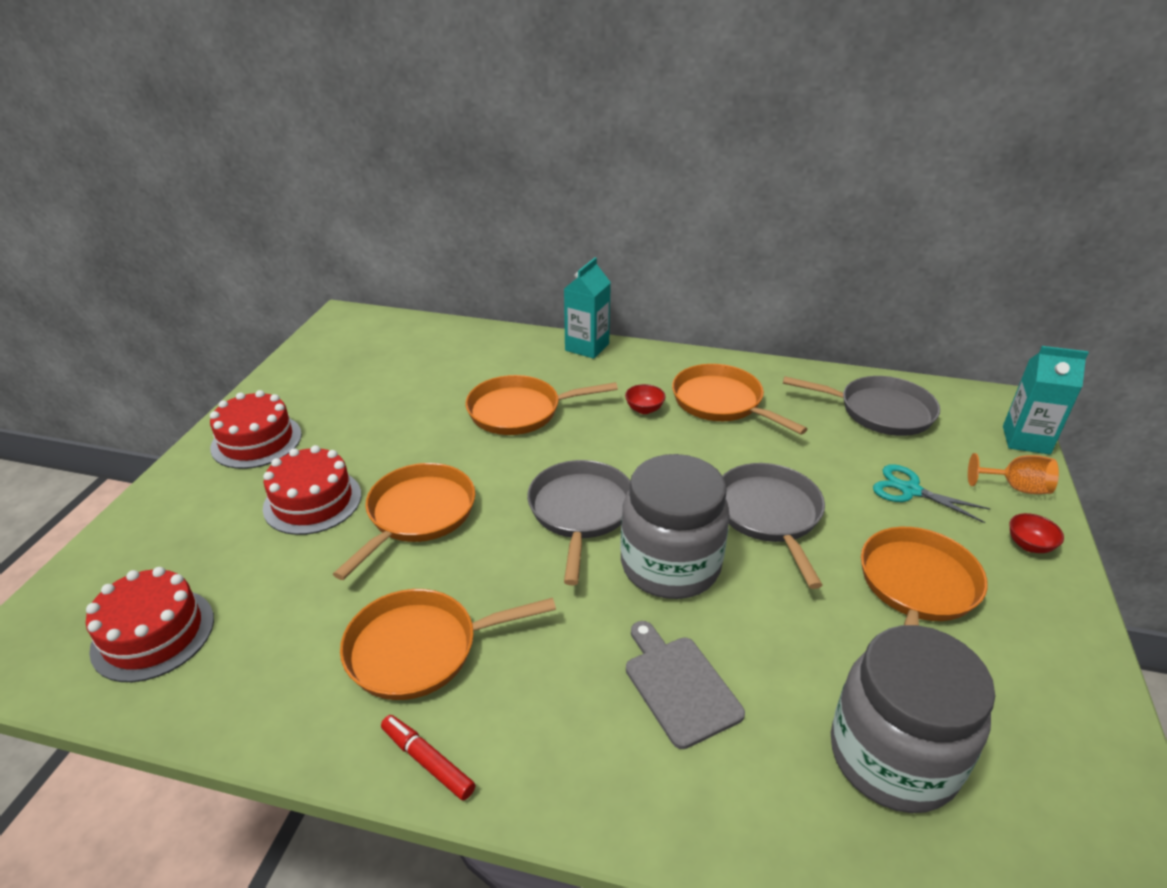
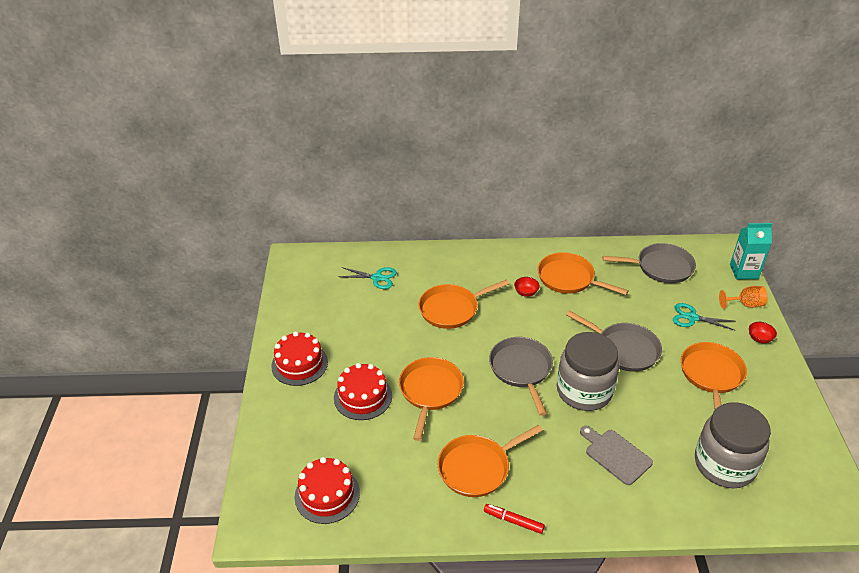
camera: 15 degrees left, 5 degrees up
turquoise carton [564,258,611,359] -> none
grey pan [722,463,825,589] -> grey pan turned 150 degrees clockwise [566,310,662,372]
none -> turquoise scissors [338,267,397,289]

